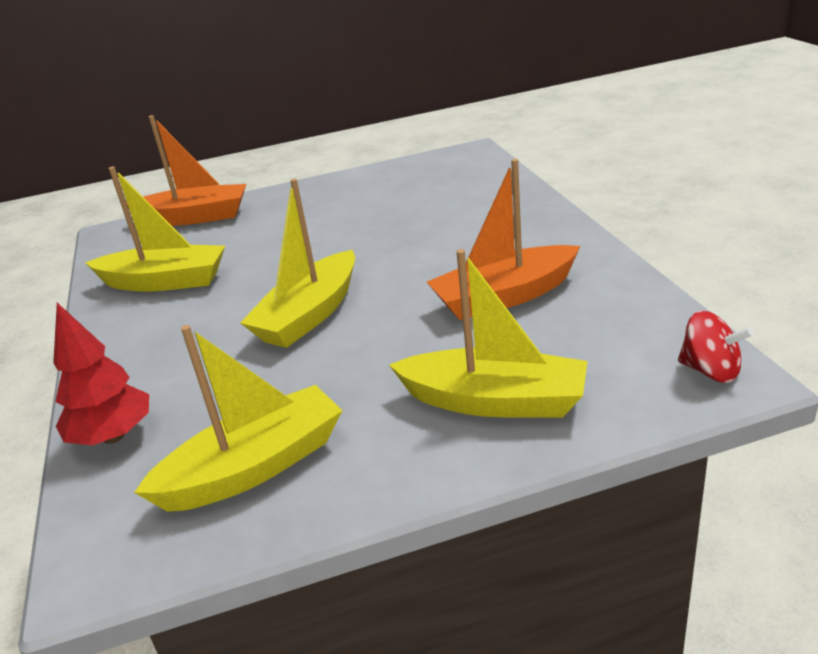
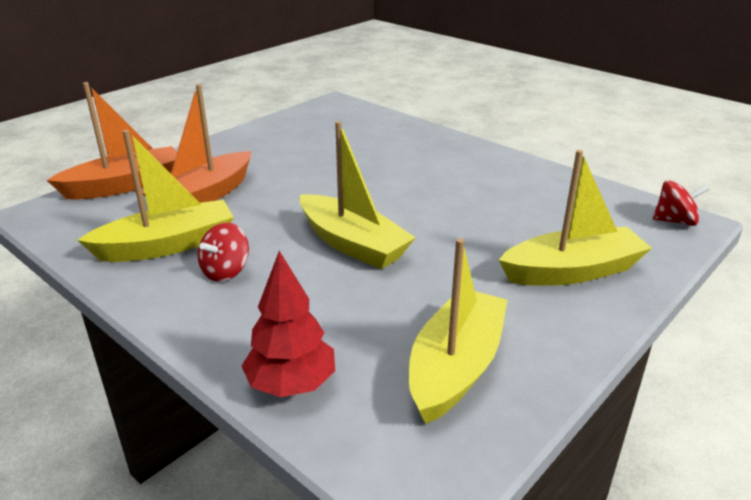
camera: 35 degrees left, 0 degrees up
yellow boat [240,179,355,348] -> yellow boat turned 45 degrees counterclockwise [300,121,416,269]
orange boat [427,159,580,320] -> orange boat moved to [142,84,251,203]
none -> red spinning top [198,222,249,282]

